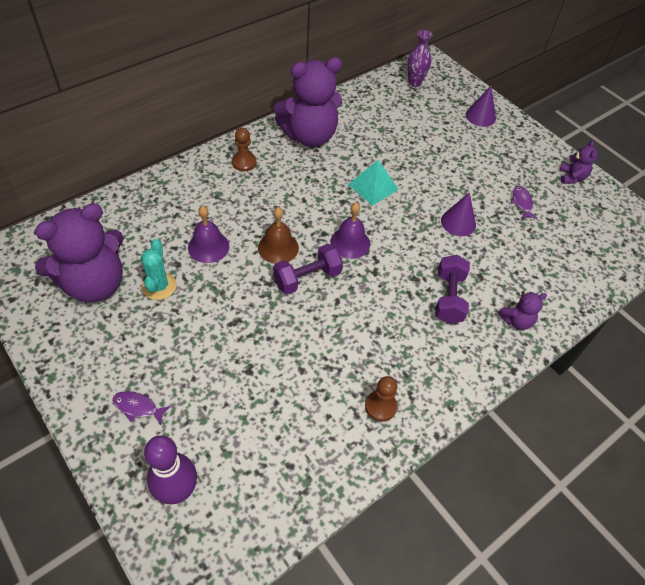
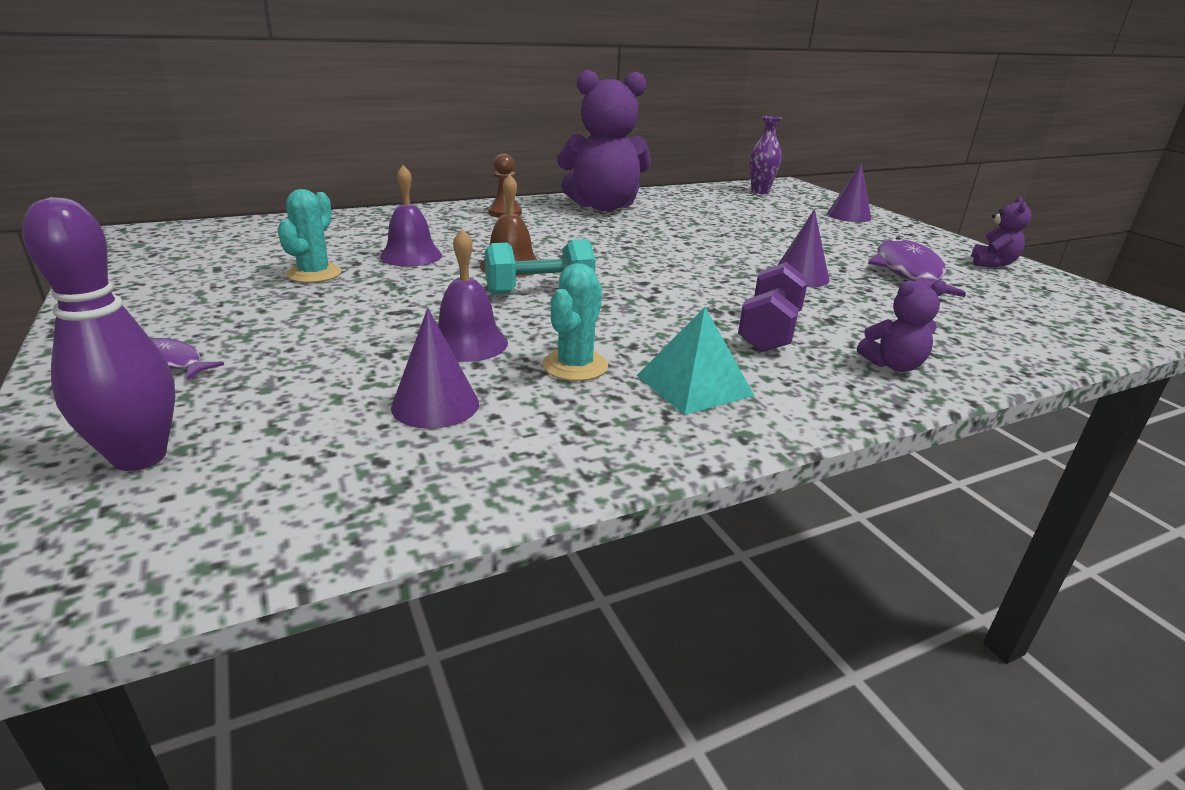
camera: 15 degrees right, 25 degrees down
purple teddy bear [35,203,124,303] -> none
purple dumbbell [273,244,343,295] -> turquoise dumbbell [485,239,596,295]
purple bell [330,203,370,259] -> purple bell moved to [438,229,508,362]
turquoise pyramid [348,160,399,206] -> turquoise pyramid moved to [636,307,755,415]
brown pawn [365,376,397,422] -> none
purple fish [511,186,538,219] -> purple fish [868,237,966,297], size x2.06
none -> purple cone [391,308,479,429]
none -> turquoise cactus [542,263,608,381]

